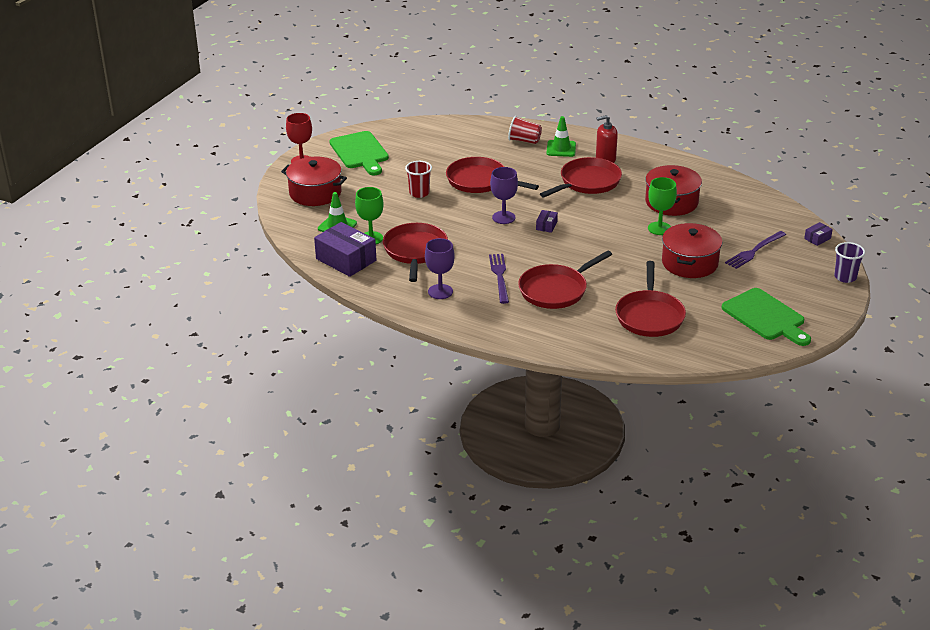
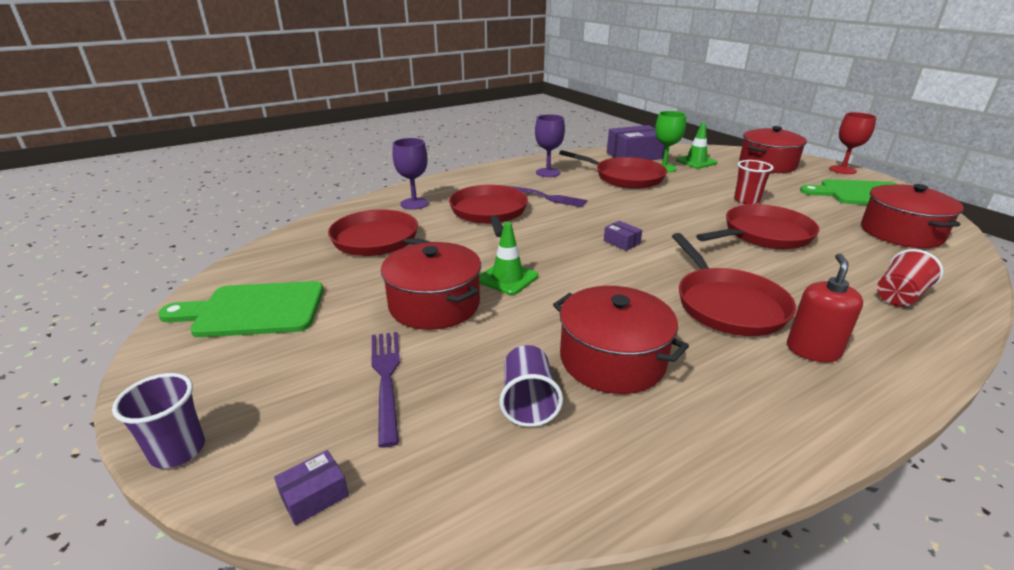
camera: 120 degrees right, 5 degrees down
purple goblet [490,167,518,224] -> purple goblet moved to [392,138,429,210]
green traffic cone [547,116,576,157] -> green traffic cone moved to [479,222,538,295]
green goblet [648,177,677,235] -> none
purple box [804,222,833,246] -> purple box turned 60 degrees clockwise [274,450,349,525]
none -> purple cup [500,345,563,427]
none -> red pot [861,184,964,248]

